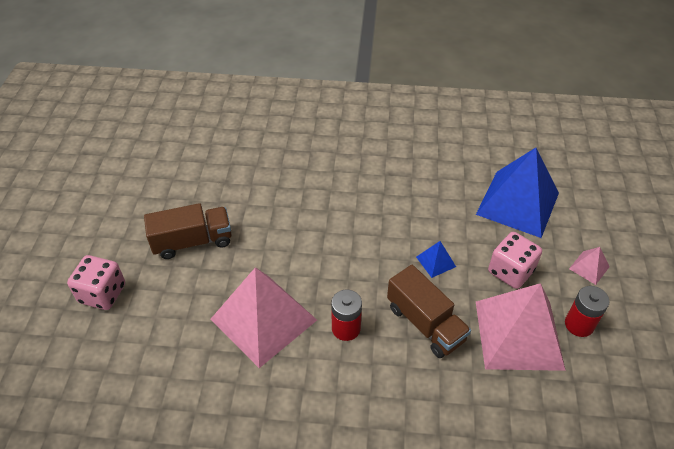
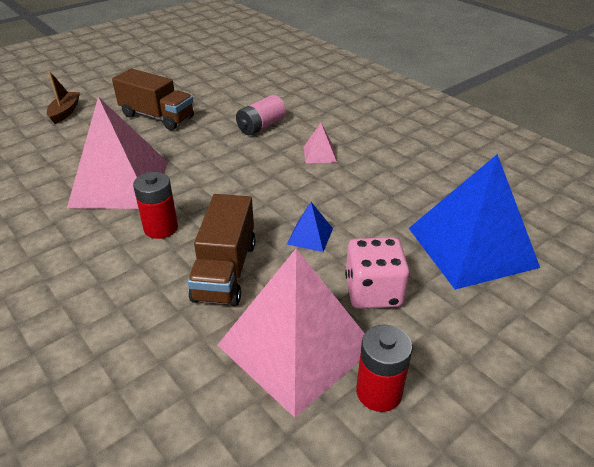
camera: 45 degrees right, 10 degrees down
pink dice [67,255,125,310] -> brown boat [47,71,80,124]
pink pyramid [569,247,610,285] -> pink pyramid moved to [304,123,337,163]
none -> pink battery [236,95,286,135]

